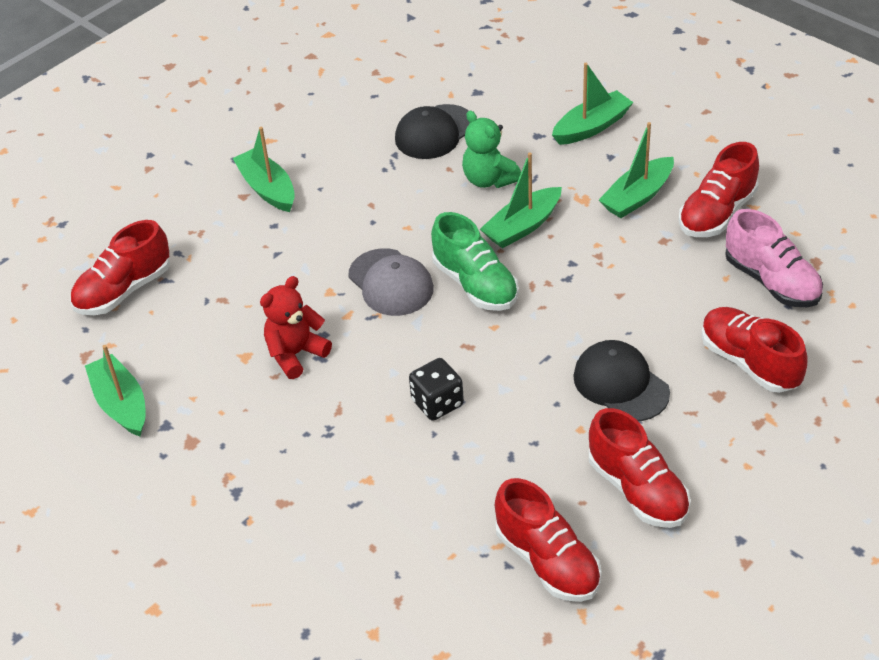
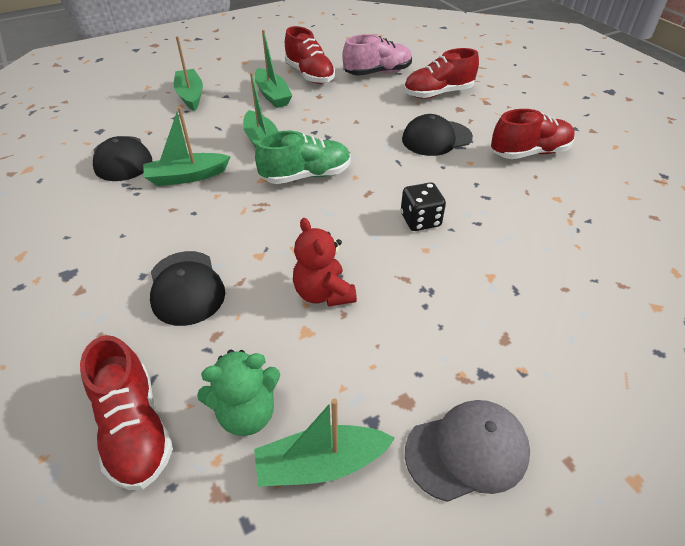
camera: 75 degrees left, 0 degrees up
green boat [232,127,295,212] -> green boat moved to [143,107,231,186]
grey cap [348,248,434,316] -> grey cap moved to [405,400,530,502]
green teddy bear [462,111,521,188] -> green teddy bear moved to [197,350,280,436]
red shoe [495,478,602,602] -> none
none -> black cap [150,251,225,326]

